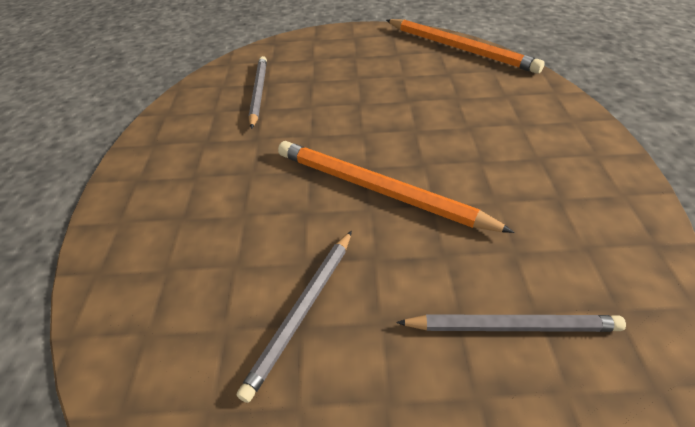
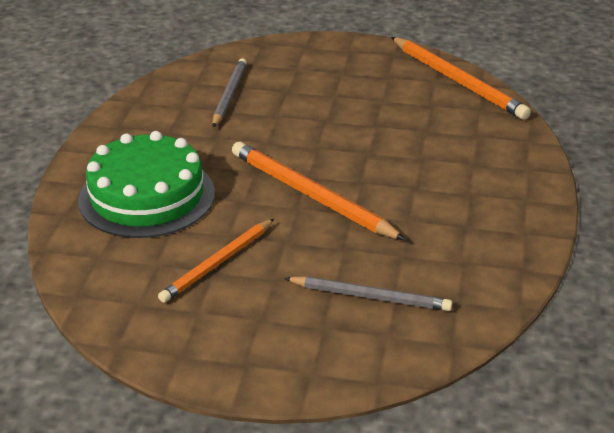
camera: 10 degrees right, 10 degrees down
grey pencil [237,231,352,403] -> orange pencil [158,219,274,303]
none -> green cake [78,131,215,238]

